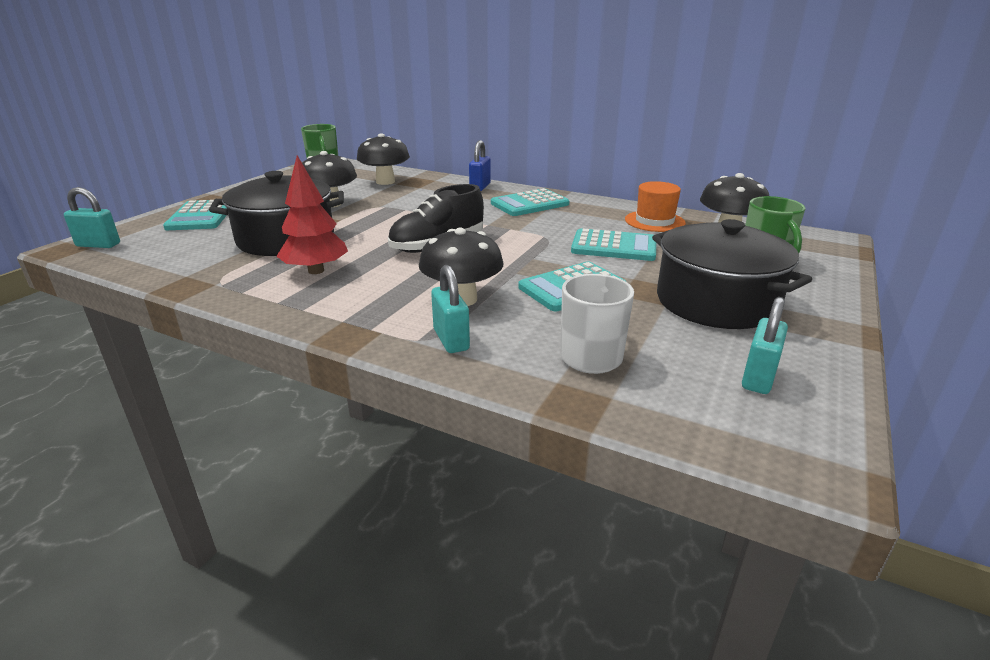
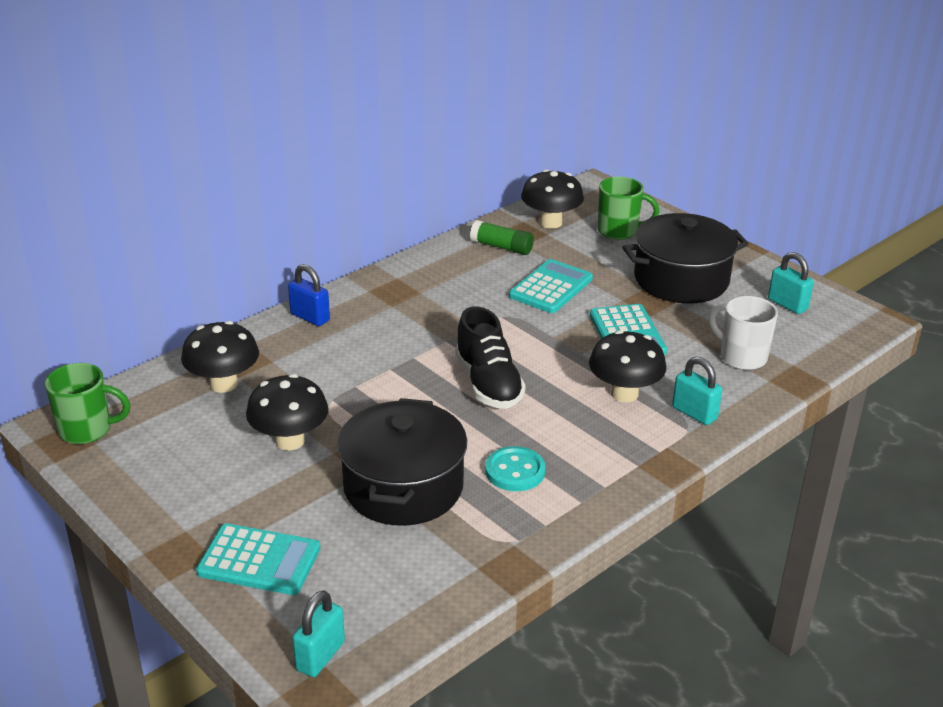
camera: 70 degrees left, 5 degrees up
red tree [276,155,348,274] -> turquoise button [485,446,545,491]
turquoise padlock [431,265,470,353] -> turquoise padlock turned 45 degrees clockwise [672,357,722,425]
turquoise calculator [491,188,569,216] -> none
orange hat [625,181,686,232] -> green glue stick [470,220,534,255]

